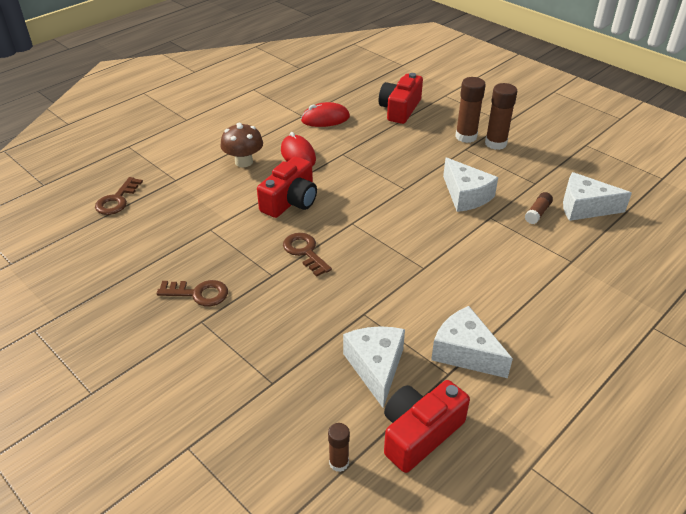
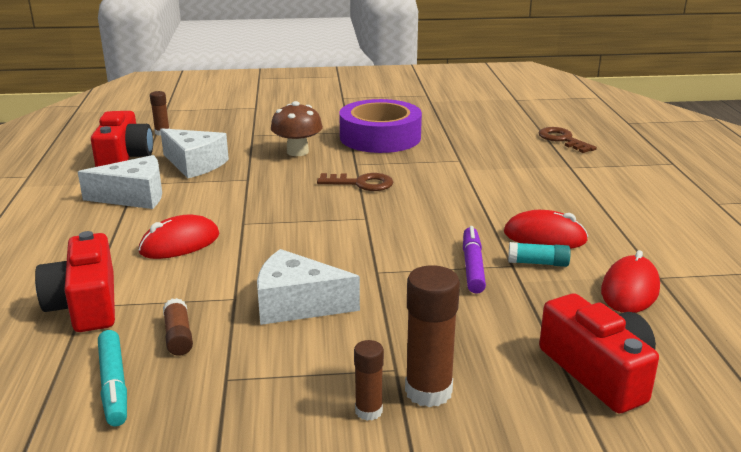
camera: 130 degrees right, 15 degrees down
brown key [157,280,228,306] -> purple tape [339,99,422,153]
brown mushroom [220,123,263,167] -> brown mushroom moved to [271,101,323,156]
red camera [257,156,317,218] -> red camera moved to [35,231,115,332]
brown glue stick [485,83,517,150] -> brown glue stick [354,340,384,421], size x0.56
white cheese [563,172,632,221] -> turquoise marker [98,330,127,426]
none -> red mouse [138,215,219,259]
none -> purple marker [463,226,486,294]
none -> turquoise glue stick [508,242,570,267]

